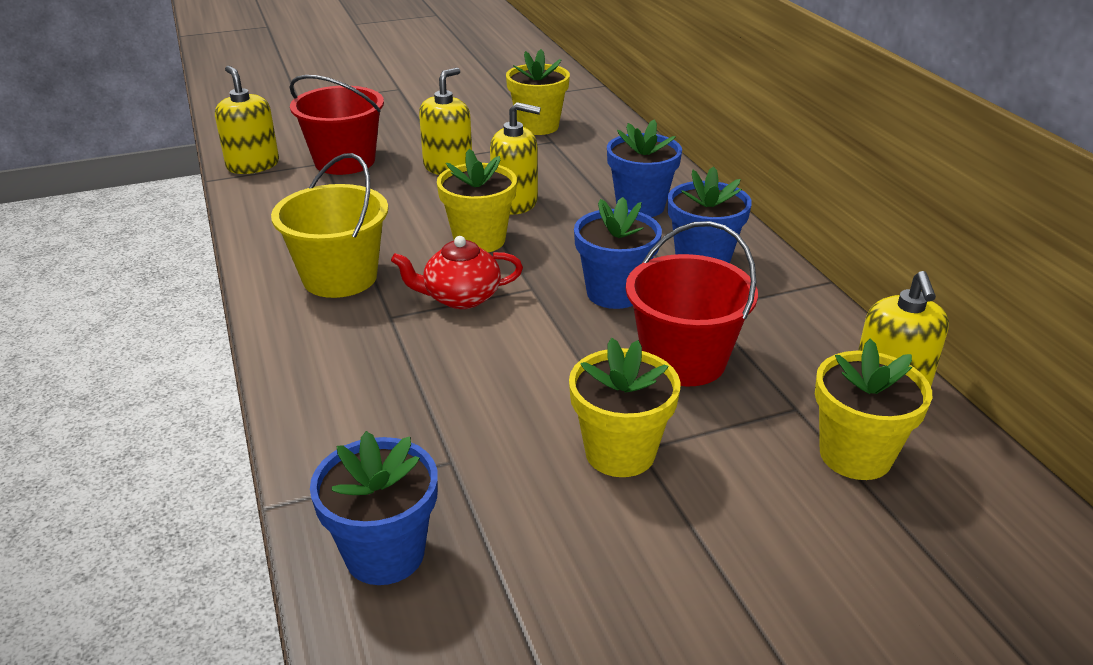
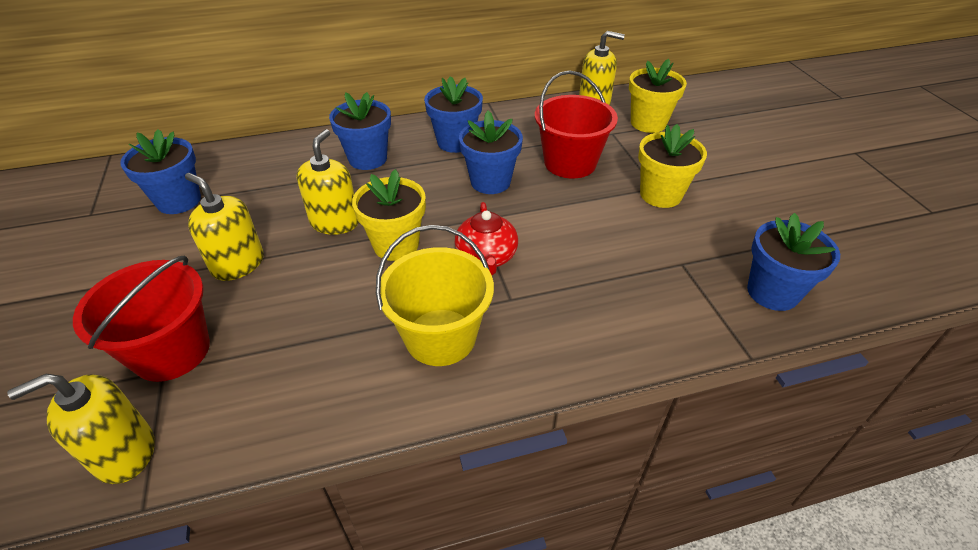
camera: 85 degrees left, 10 degrees up
yellow flower pot [506,49,570,135] -> blue flower pot [120,129,201,214]

